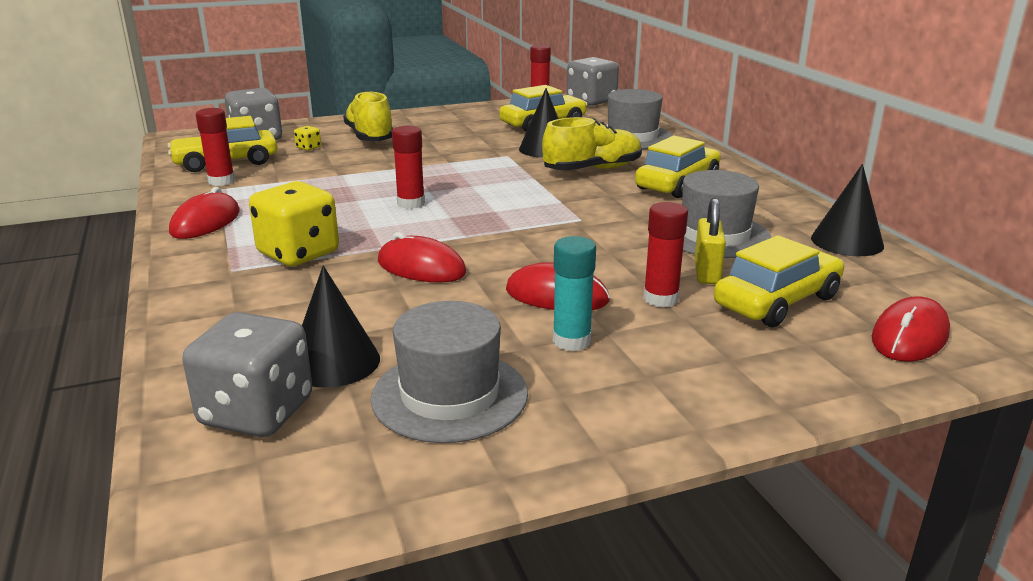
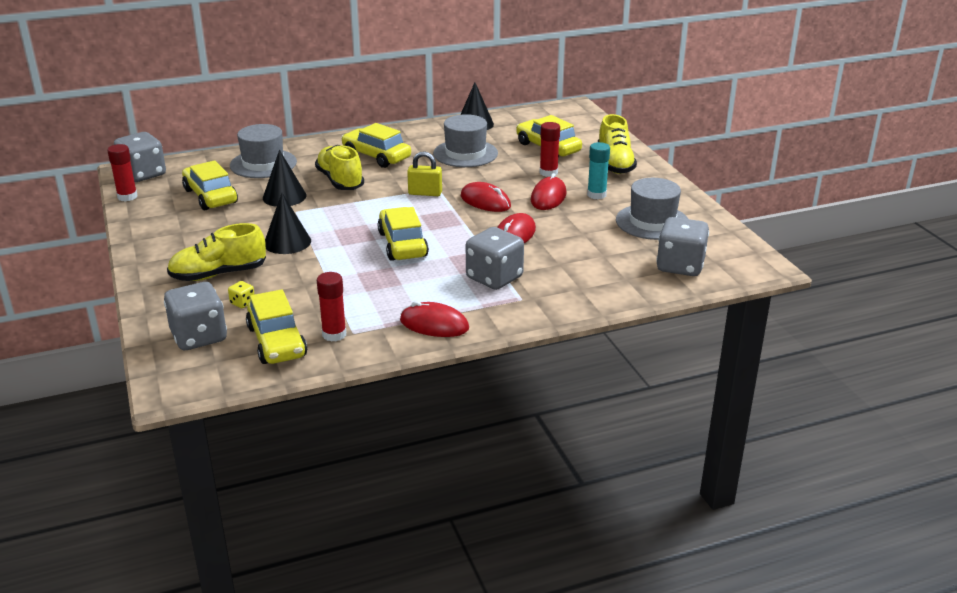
camera: 90 degrees left, 5 degrees up
yellow dice [249,181,339,266] -> grey dice [466,227,524,290]
black cone [302,266,380,388] -> black cone moved to [265,193,311,254]
red glue stick [392,125,425,209] -> yellow car [377,207,429,261]
yellow padlock [694,198,726,284] -> yellow padlock moved to [407,151,442,196]
red mouse [872,296,950,362] -> red mouse moved to [461,182,511,212]
none -> yellow shoe [598,114,637,174]

